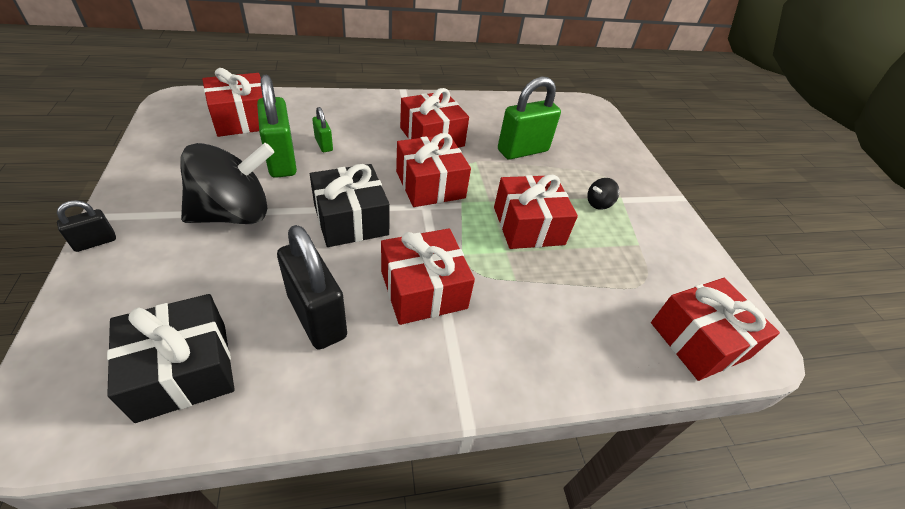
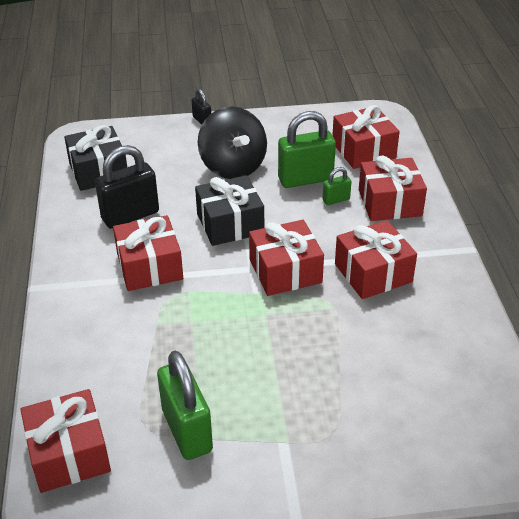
camera: 100 degrees right, 5 degrees down
red gift [494,175,578,249] -> red gift moved to [359,155,427,221]
green padlock [498,76,561,160] -> green padlock moved to [157,351,213,460]
black spinning top [587,178,620,210] -> none

